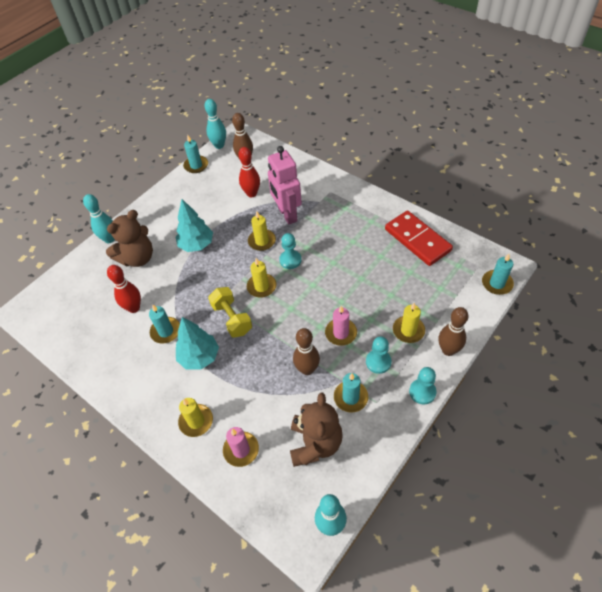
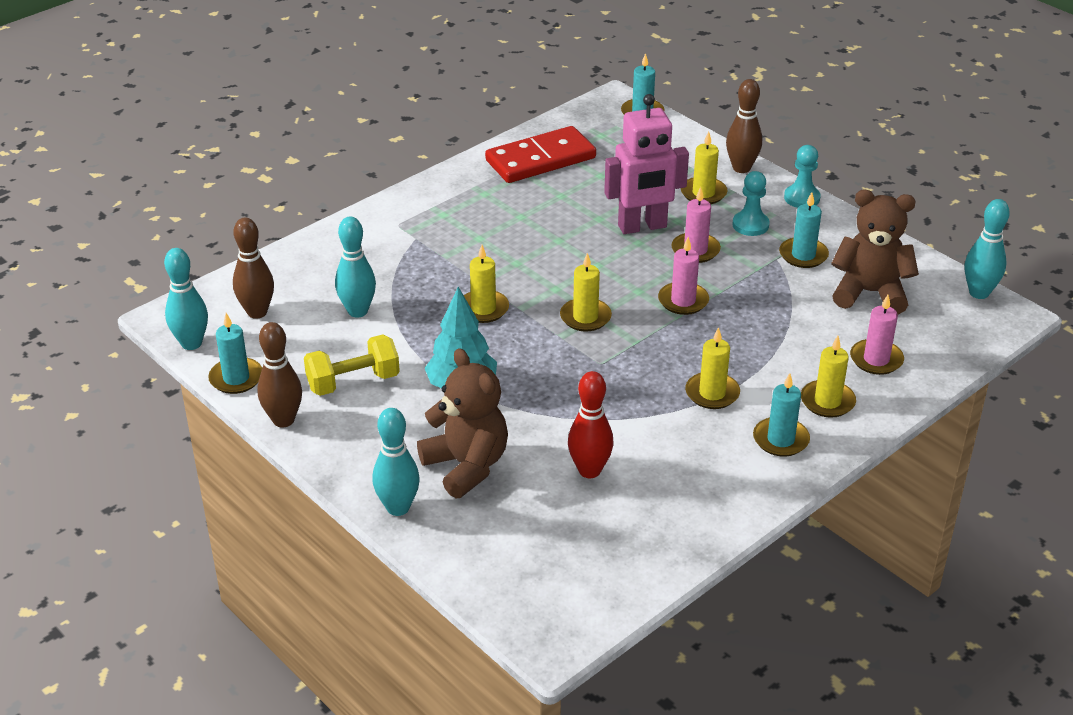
camera: 85 degrees left, 15 degrees down
turquoise candle [149,304,180,344] -> turquoise candle moved to [753,373,810,457]
turquoise tree [176,317,219,370] -> yellow candle [685,327,740,409]
yellow dumbbell [208,287,252,338] -> yellow dumbbell moved to [304,335,400,396]
red bowling pin [238,147,260,197] -> turquoise bowling pin [335,217,376,318]
pink robot [268,146,302,225] -> pink robot moved to [604,94,689,234]
turquoise pawn [279,233,302,269] -> none
brown bowling pin [293,328,320,375] -> brown bowling pin moved to [257,322,302,427]
none -> pink candle [658,237,709,315]

